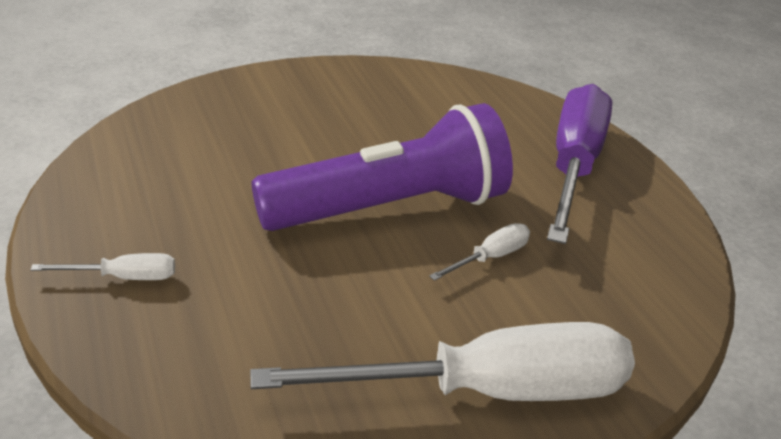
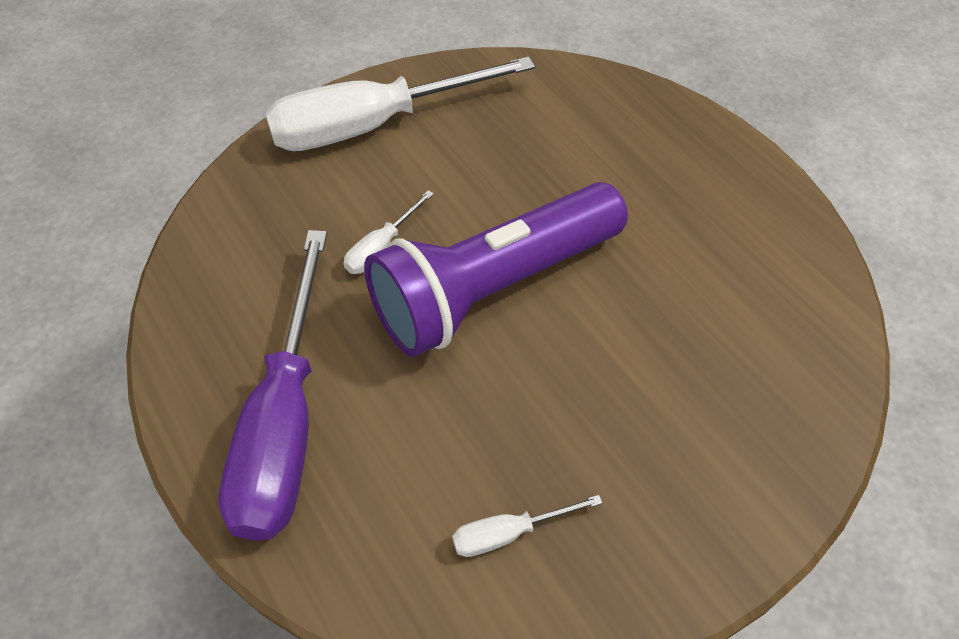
camera: 170 degrees right, 20 degrees up
white screwdriver [30,253,175,280] -> white screwdriver moved to [452,495,602,557]

